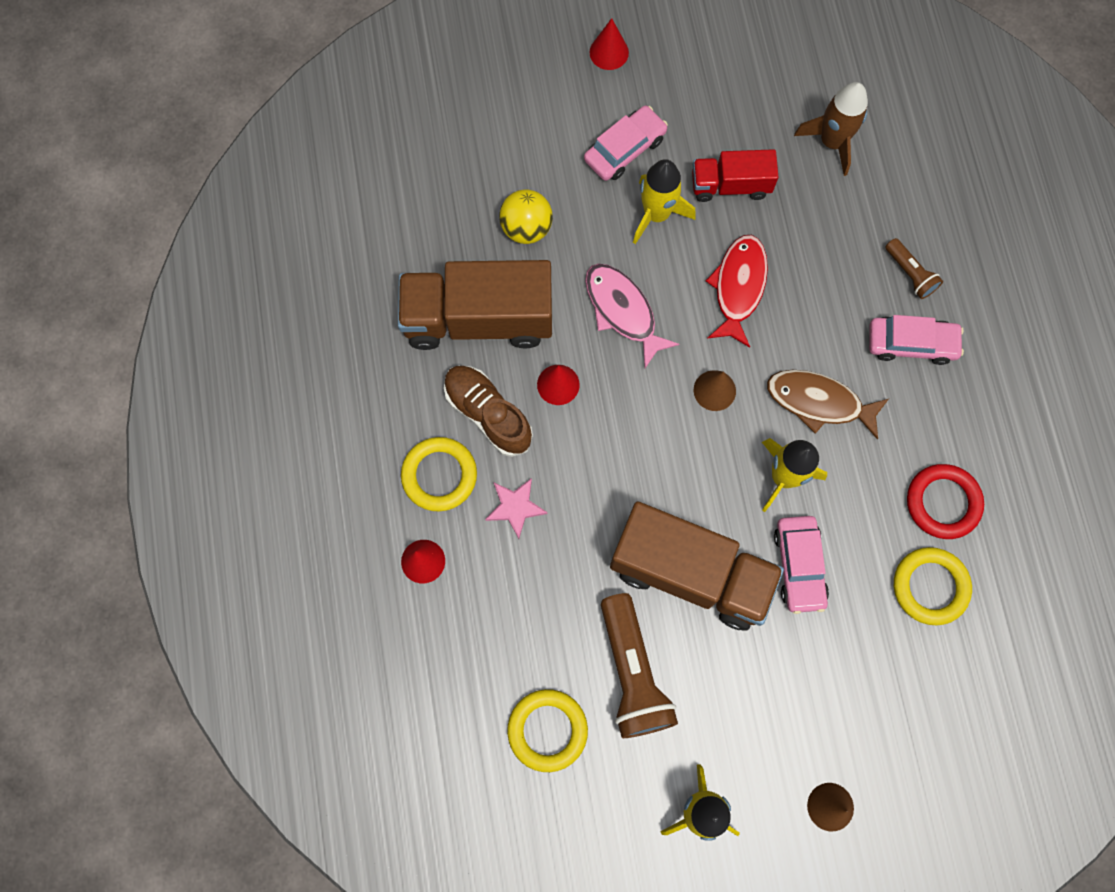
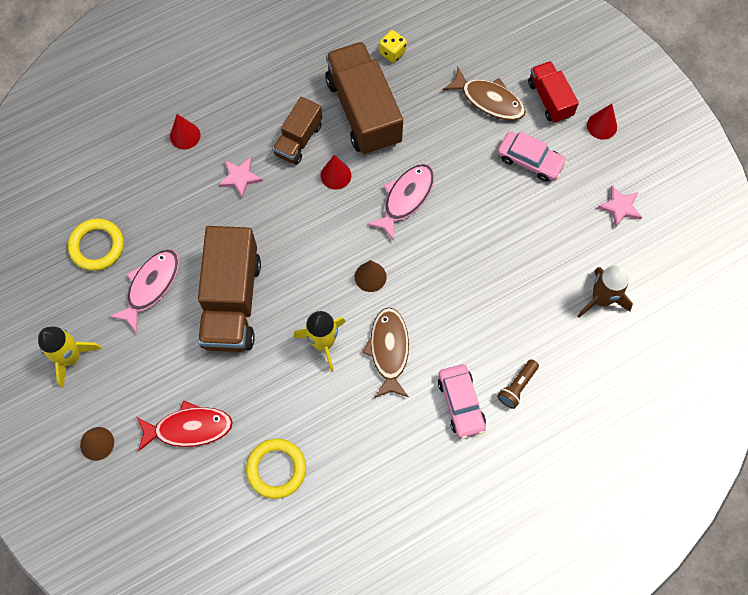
camera: 70 degrees right, 5 degrees down
yellow ring [401,437,477,511] -> none
brown shoe [444,366,533,457] -> brown truck [273,97,322,165]
yellow ball [499,190,553,244] -> none
brown flashlight [601,593,678,738] -> pink fish [109,249,179,333]
yellow rocket [633,159,696,244] -> none
red truck [692,149,778,202] -> red truck moved to [528,61,579,123]
red fish [706,235,768,348] -> red fish moved to [137,400,233,451]
pink car [774,516,829,614] -> none
red ring [907,464,984,539] -> none
none -> yellow dice [379,30,407,63]
none -> brown fish [442,67,526,121]
none -> pink star [597,186,642,228]

